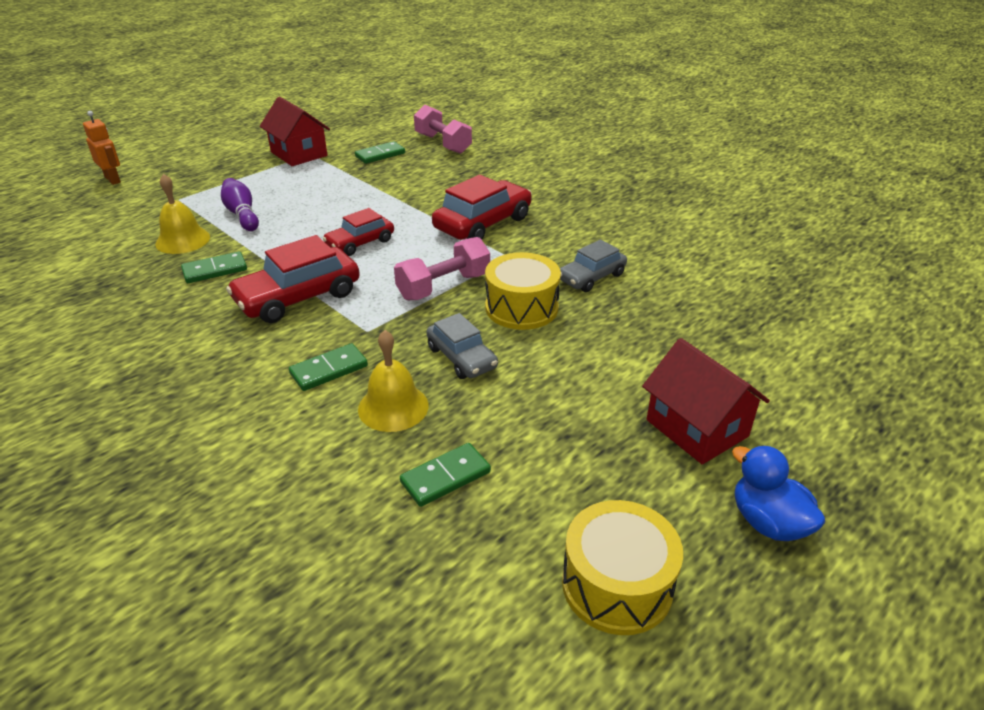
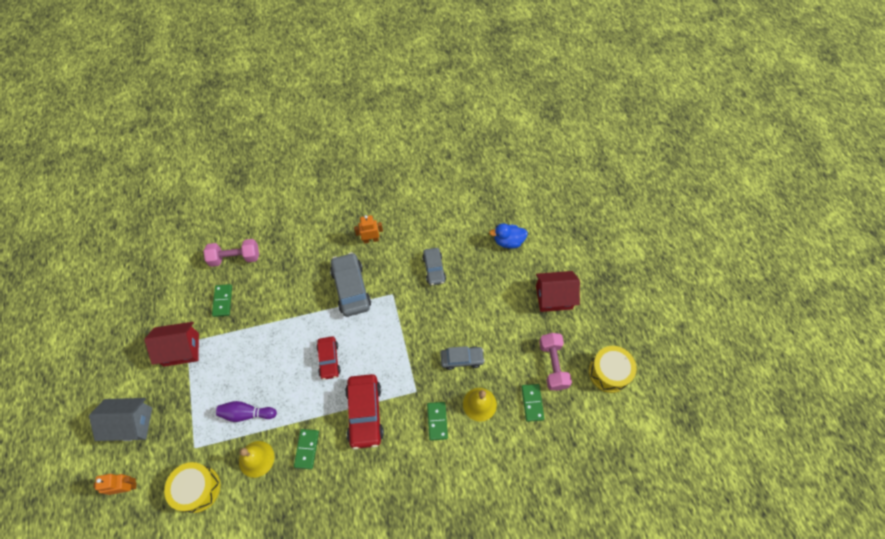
camera: 60 degrees left, 25 degrees up
pink dumbbell [394,237,490,300] -> pink dumbbell moved to [539,333,572,391]
red car [432,175,532,240] -> grey car [330,252,371,317]
yellow drum [485,252,561,330] -> yellow drum moved to [164,462,220,513]
blue duck [732,445,825,541] -> blue duck moved to [489,223,528,249]
none -> grey house [89,398,152,441]
none -> orange robot [354,215,383,244]

